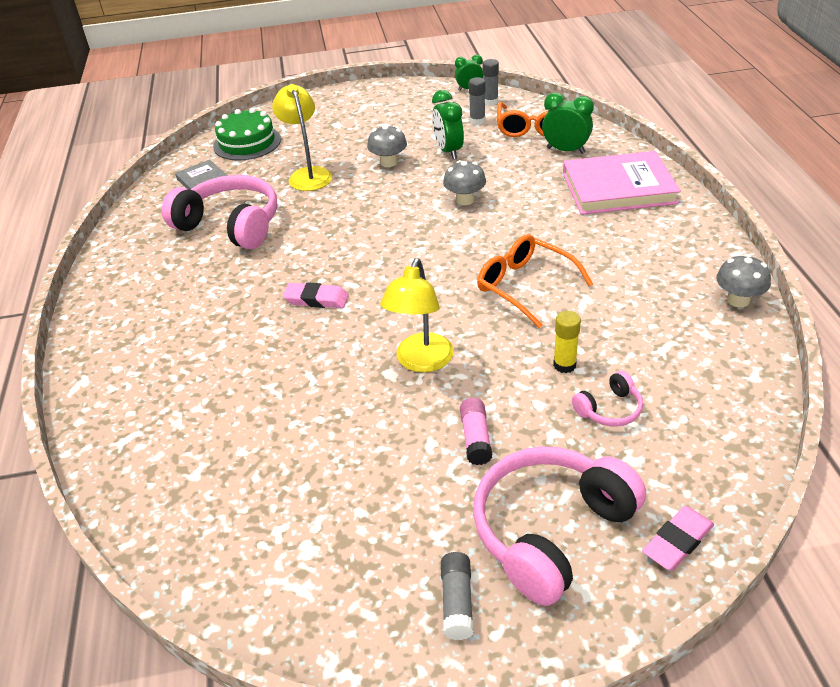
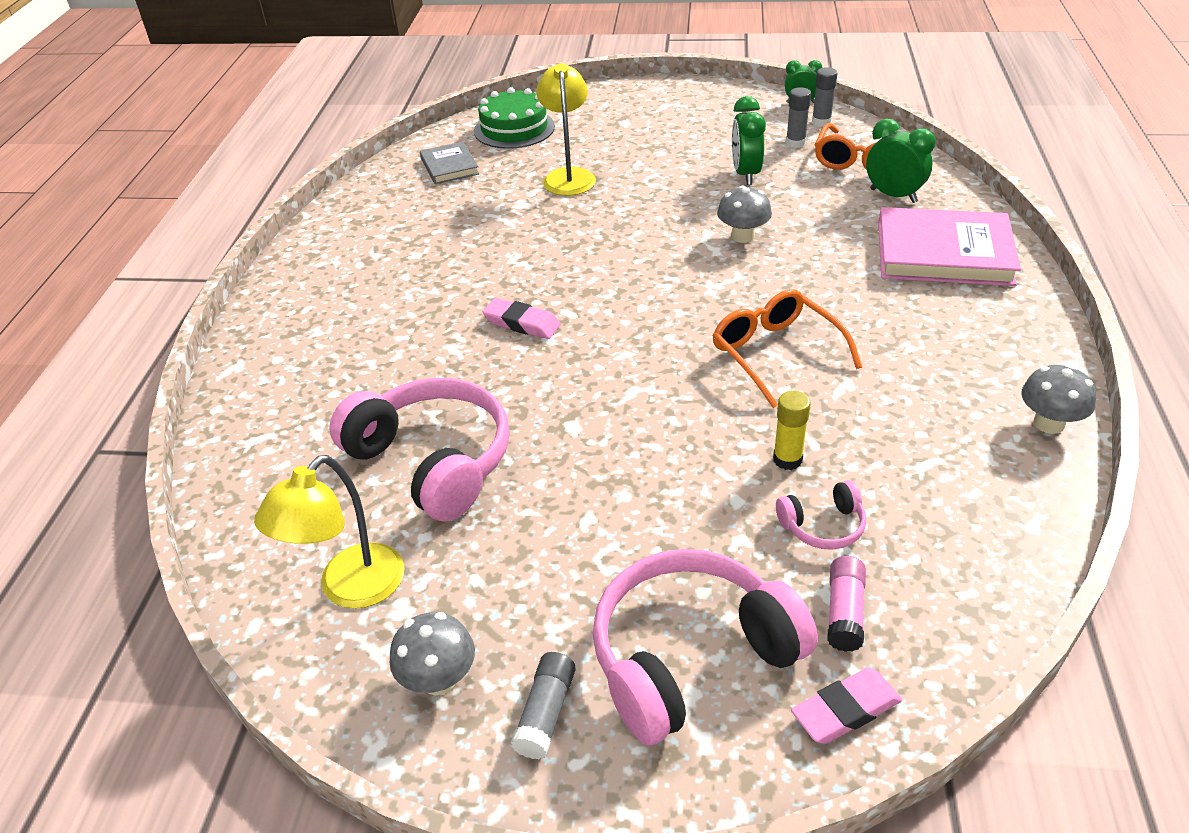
camera: 15 degrees right, 0 degrees up
pink headphones [162,175,277,249] -> pink headphones moved to [329,378,510,522]
grey mushroom [367,125,407,167] -> grey mushroom moved to [389,612,475,695]
yellow lamp [380,258,454,372] -> yellow lamp moved to [254,455,404,609]
pink glue stick [460,398,493,465] -> pink glue stick moved to [827,556,866,652]

